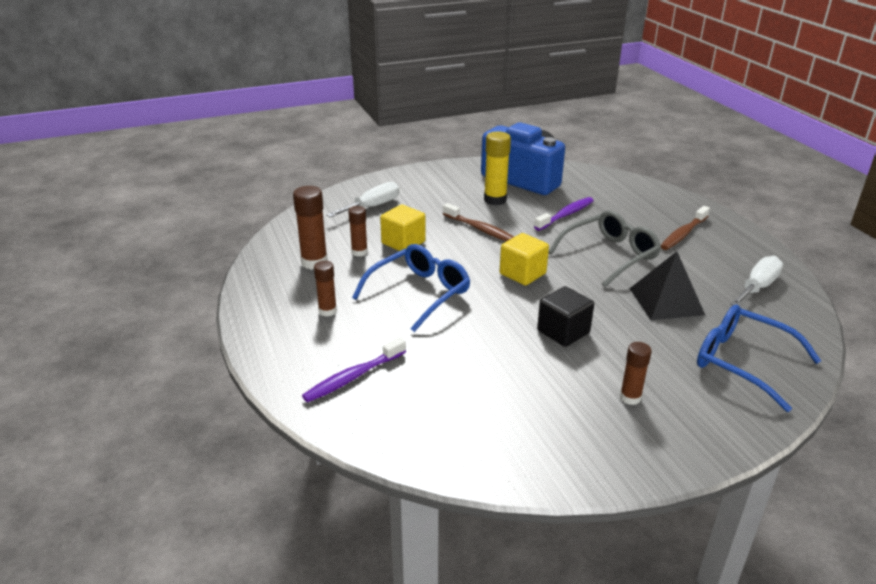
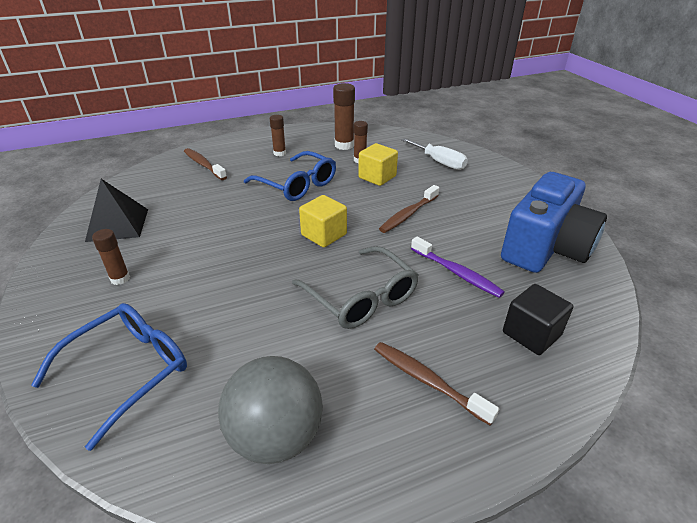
camera: 90 degrees right, 5 degrees up
purple toothbrush [302,337,406,402] -> brown toothbrush [184,148,227,180]
yellow glue stick [484,131,511,205] -> none
black cube [537,286,594,347] -> black cube moved to [503,284,573,355]
black pyramid [629,252,705,320] -> black pyramid moved to [85,179,148,242]
white screwdriver [730,256,783,305] -> grey ball [218,356,323,464]

